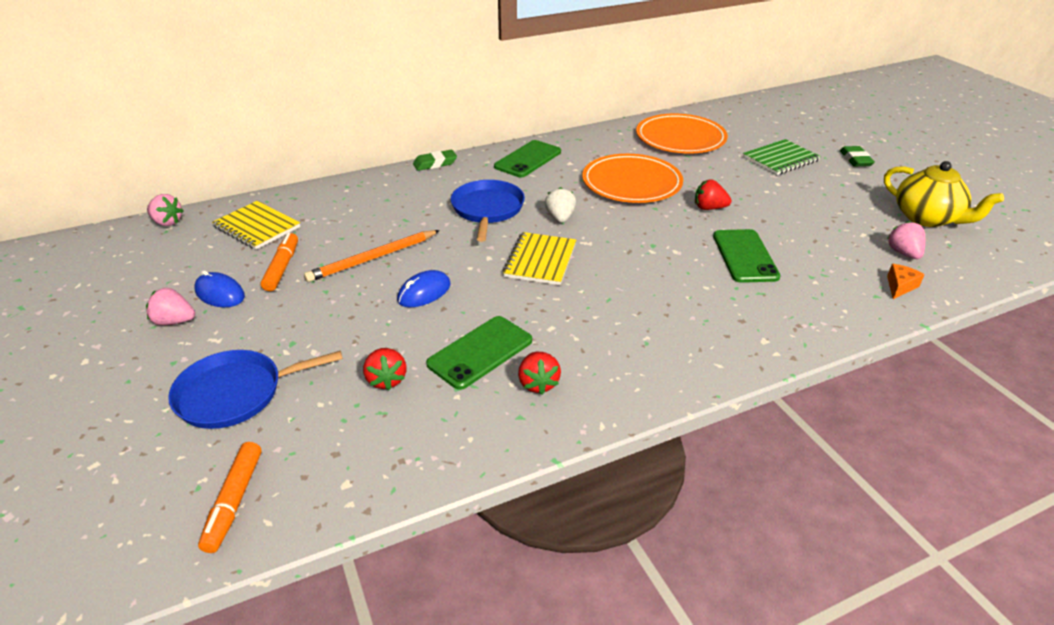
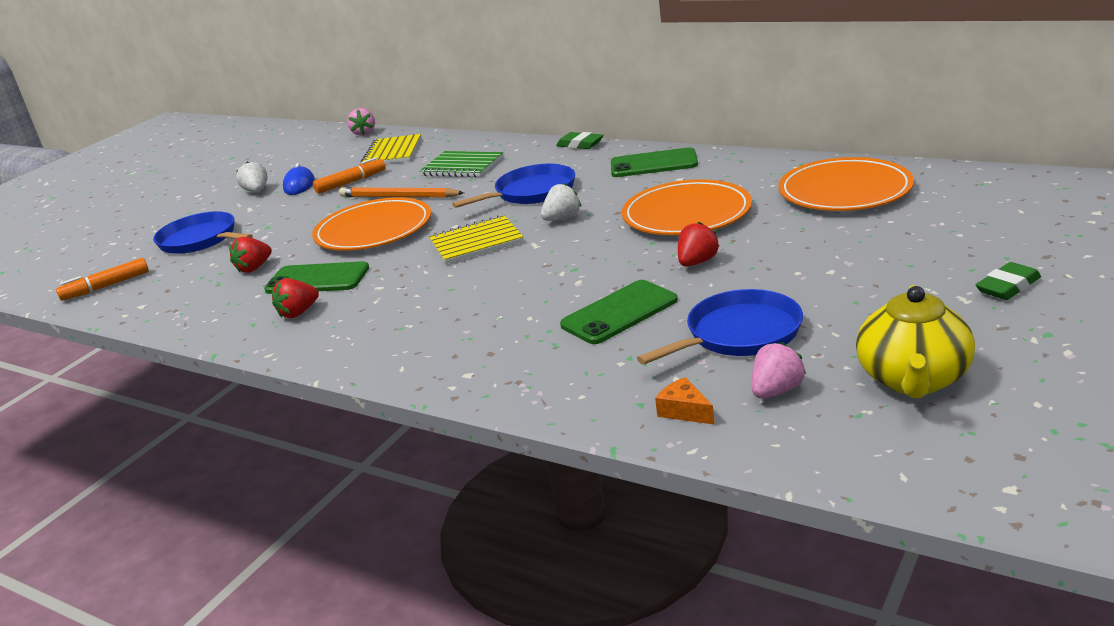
camera: 60 degrees right, 10 degrees down
pink strawberry [146,288,195,325] -> white strawberry [236,162,268,192]
blue mouse [397,270,451,307] -> orange plate [312,197,431,251]
red strawberry [695,179,732,210] -> red strawberry turned 60 degrees clockwise [678,222,720,266]
green notebook [743,139,821,175] -> green notebook moved to [420,151,503,177]
orange cheese [887,264,925,299] -> orange cheese turned 135 degrees counterclockwise [655,377,715,425]
none -> blue pan [637,289,803,365]

